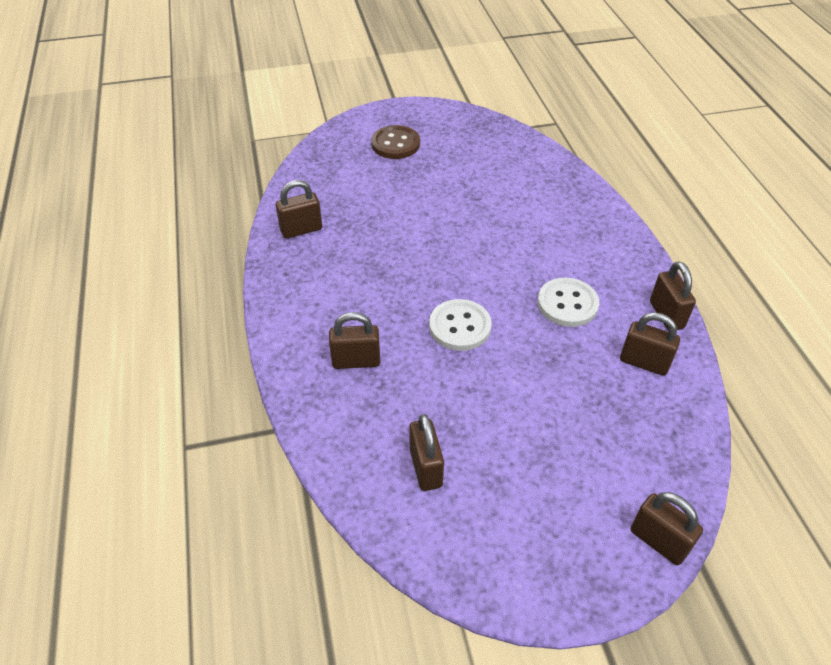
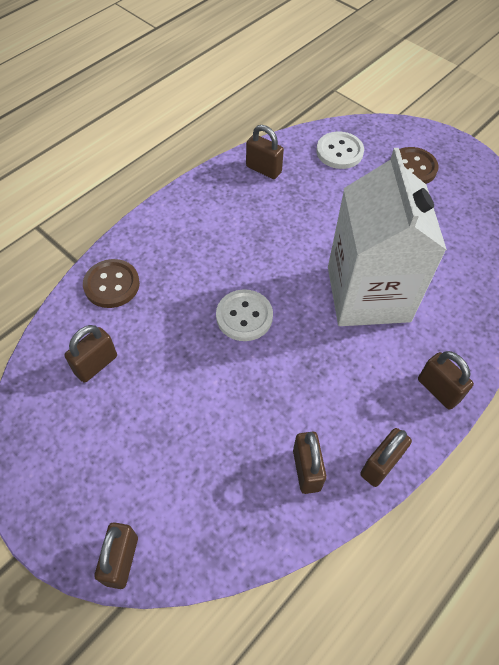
camera: 55 degrees right, 10 degrees up
brown padlock [329,312,380,369] -> brown padlock moved to [418,351,474,410]
white button [537,278,599,327] -> white button moved to [316,131,364,169]
none -> brown button [83,259,140,308]
none -> white carton [328,148,447,326]

